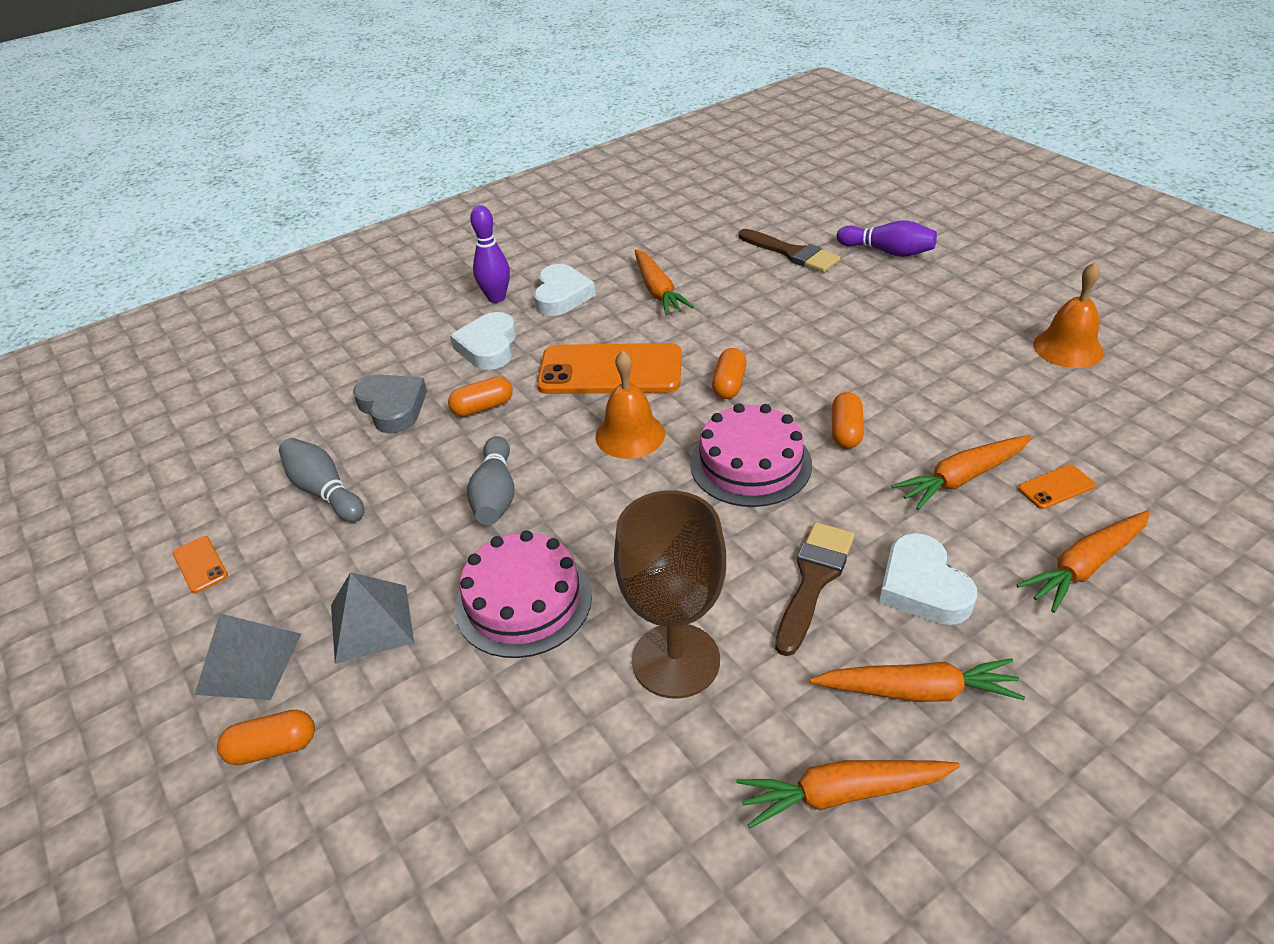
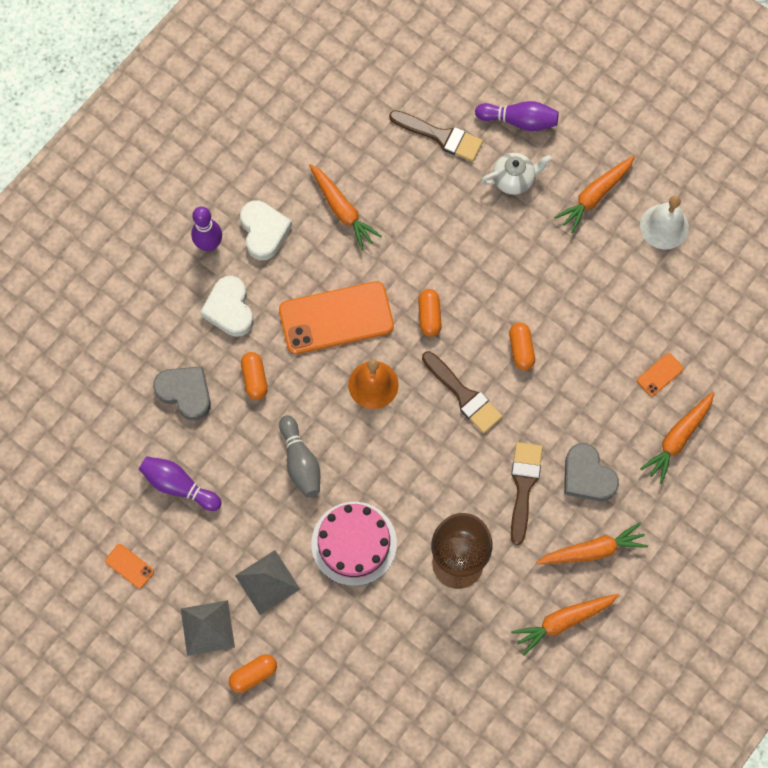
camera: 20 degrees left, 30 degrees up
grey bowling pin [279,438,364,522] -> purple bowling pin [139,456,222,511]
orange capsule [448,376,513,417] -> orange capsule turned 60 degrees counterclockwise [241,352,268,400]
pink cake [690,403,812,507] -> brown brush [422,351,502,433]
white heart [879,533,977,625] -> grey heart [564,443,619,501]
orange carrot [892,435,1032,510] -> orange carrot moved to [554,155,635,233]
orange bell [1033,262,1104,368] -> white bell [640,196,689,249]
none -> white teapot [481,153,552,195]

